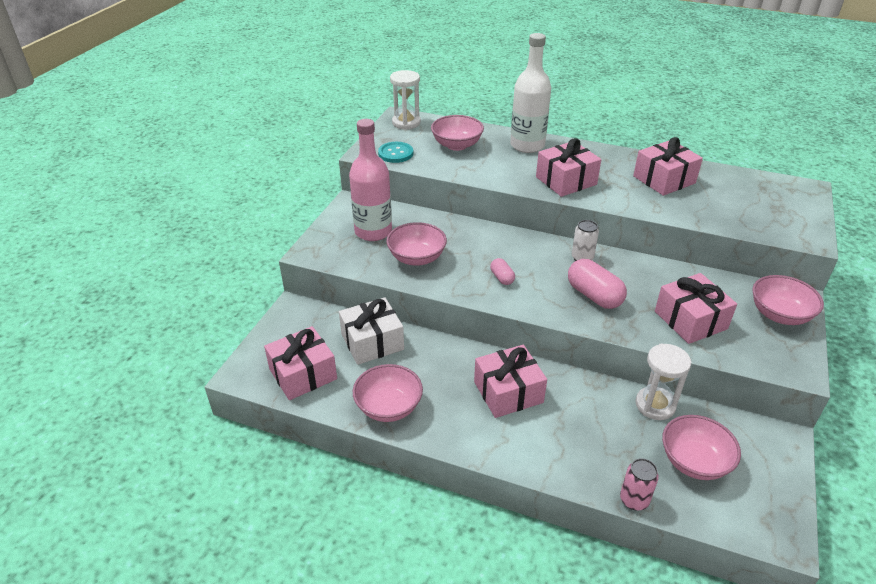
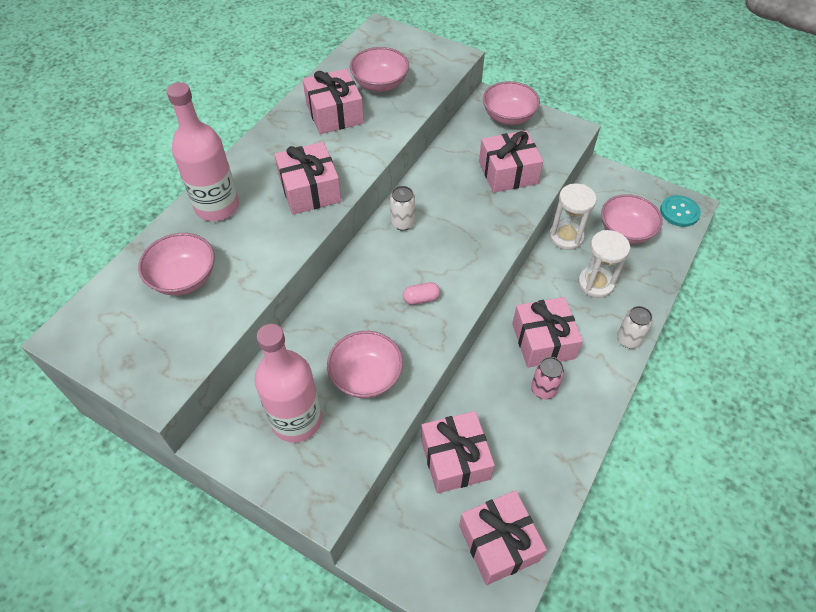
camera: 80 degrees left, 15 degrees up
white gift [339,297,404,365] -> pink gift [421,411,495,494]
pink bowl [353,364,423,422] -> pink bowl moved to [350,47,409,92]
turquoise button [378,142,413,163] -> turquoise button moved to [660,195,701,227]
white hourglass [390,70,421,130] -> white hourglass moved to [578,230,631,298]
white bottle [510,33,551,153] -> pink bottle [166,82,239,221]
pink capsule [568,259,627,309] -> none
pink can [620,458,659,510] -> pink can moved to [531,357,564,399]
none -> white can [617,306,653,348]

